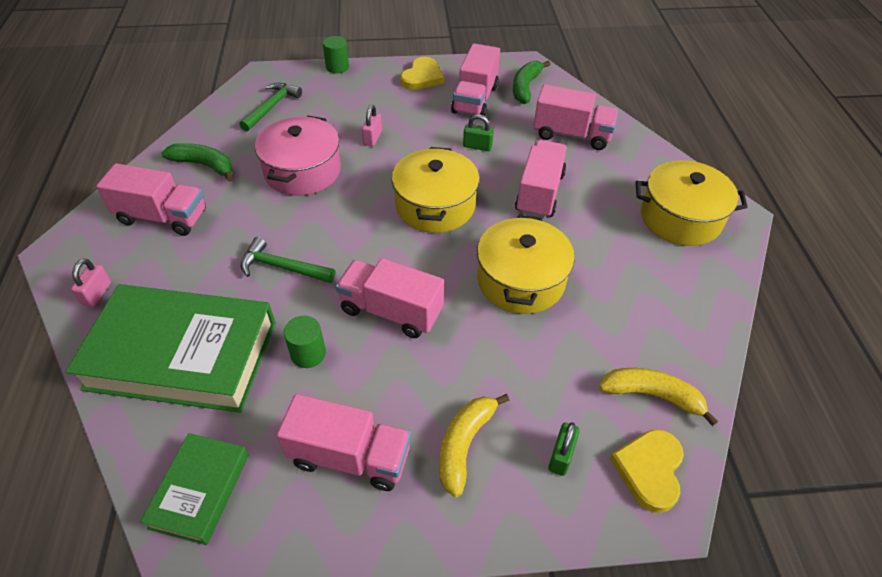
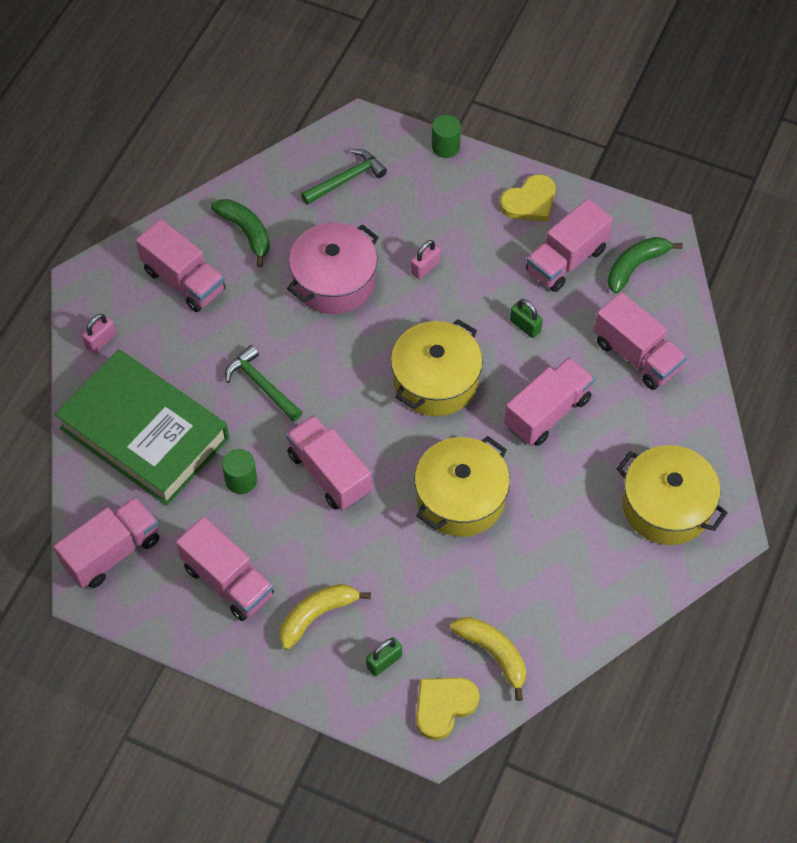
camera: 30 degrees right, 10 degrees up
green book [140,433,249,545] -> pink truck [54,497,159,588]

